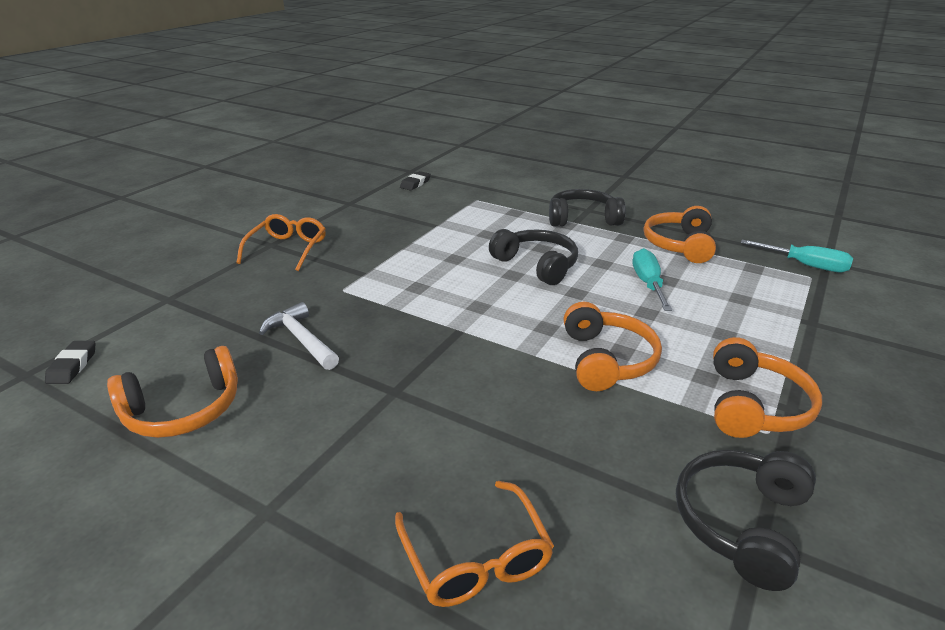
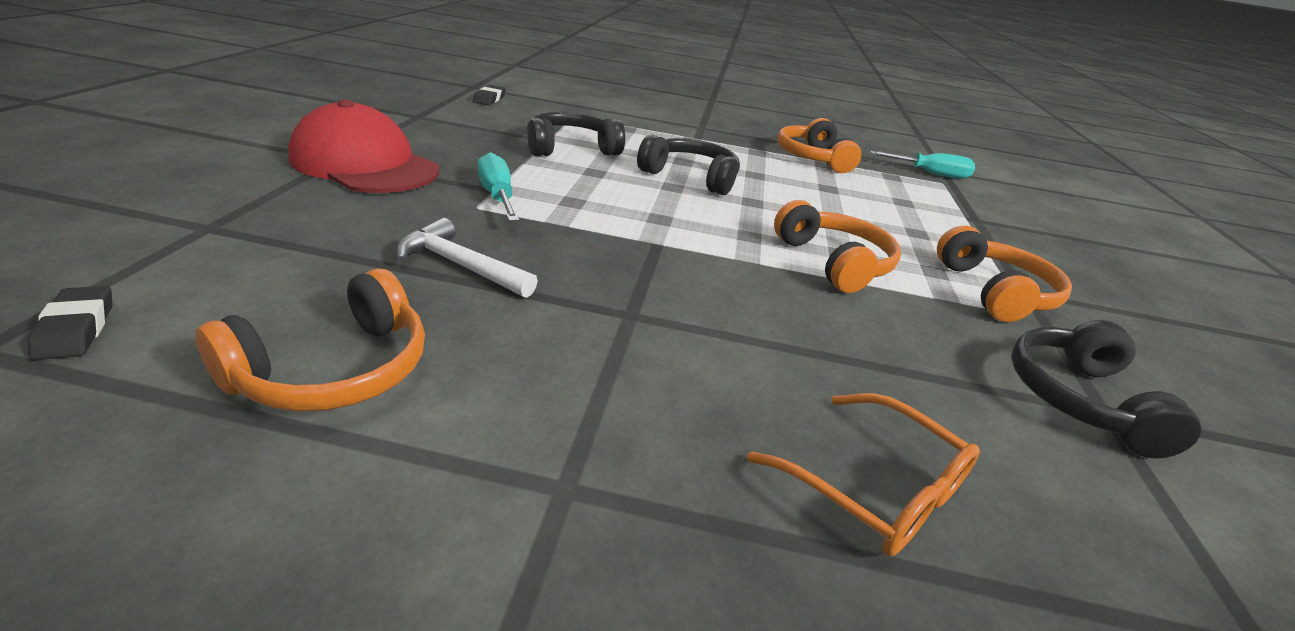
camera: 25 degrees left, 0 degrees up
orange glasses [236,214,326,271] -> red cap [288,99,439,193]
black headphones [549,189,626,226] -> black headphones moved to [527,112,625,156]
turquoise screwdriver [632,248,672,311] -> turquoise screwdriver moved to [478,152,519,221]

